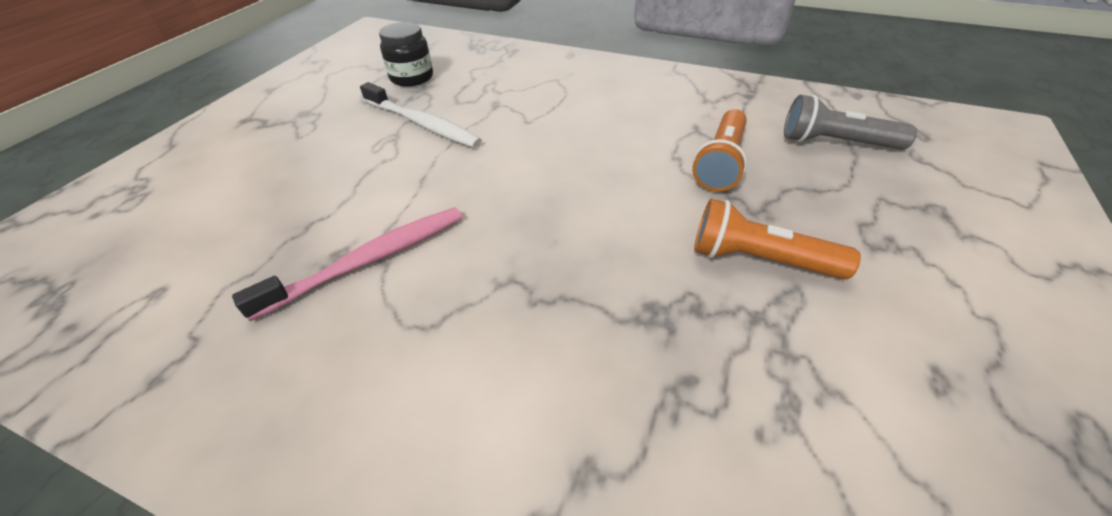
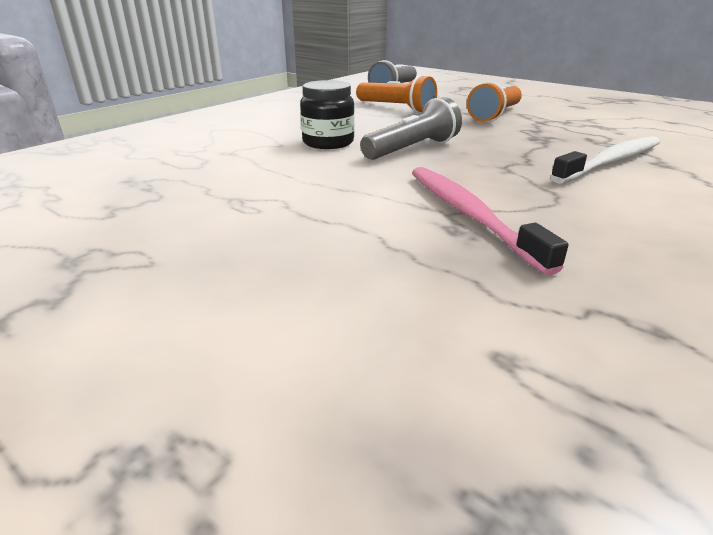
camera: 75 degrees left, 15 degrees down
white toothbrush [360,82,482,148] -> white toothbrush moved to [550,136,660,184]
black jar [379,22,433,87] -> black jar moved to [300,80,355,149]
none -> grey flashlight [360,97,462,160]

